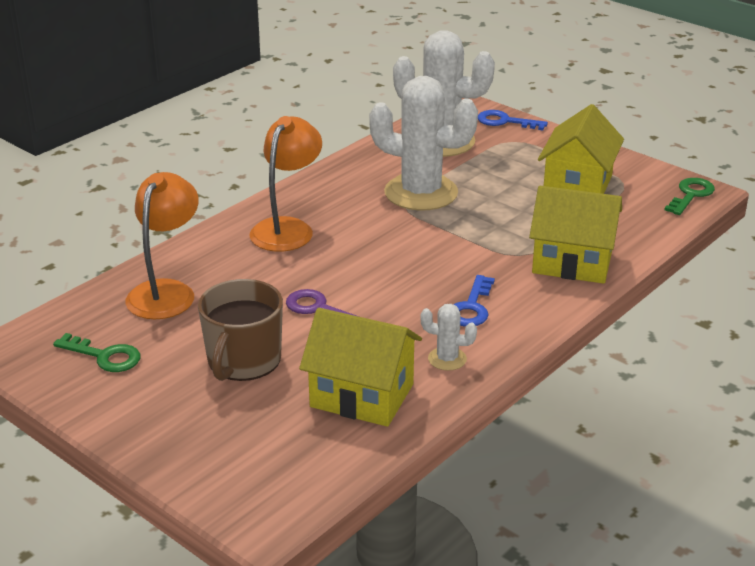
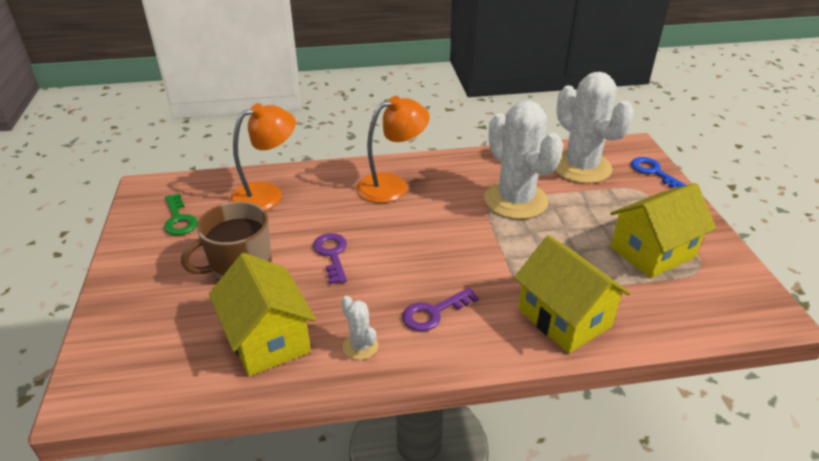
camera: 40 degrees right, 5 degrees up
blue key [453,275,495,327] -> purple key [402,288,479,332]
green key [664,178,715,215] -> none

